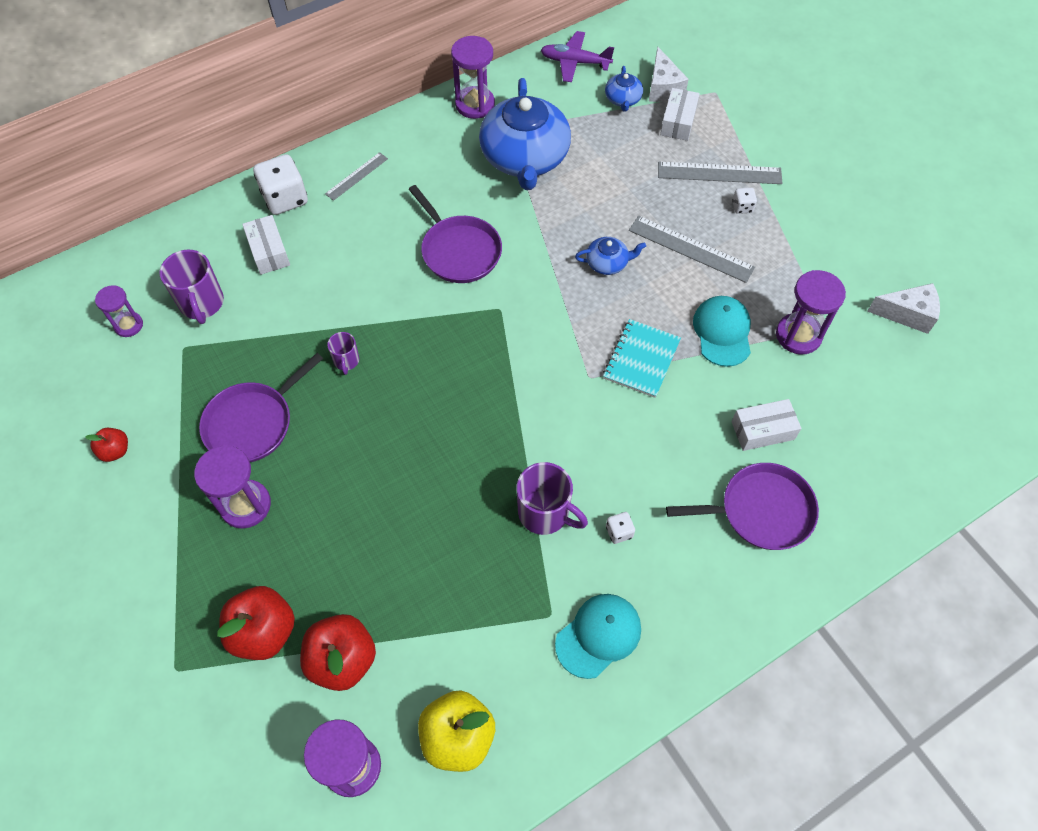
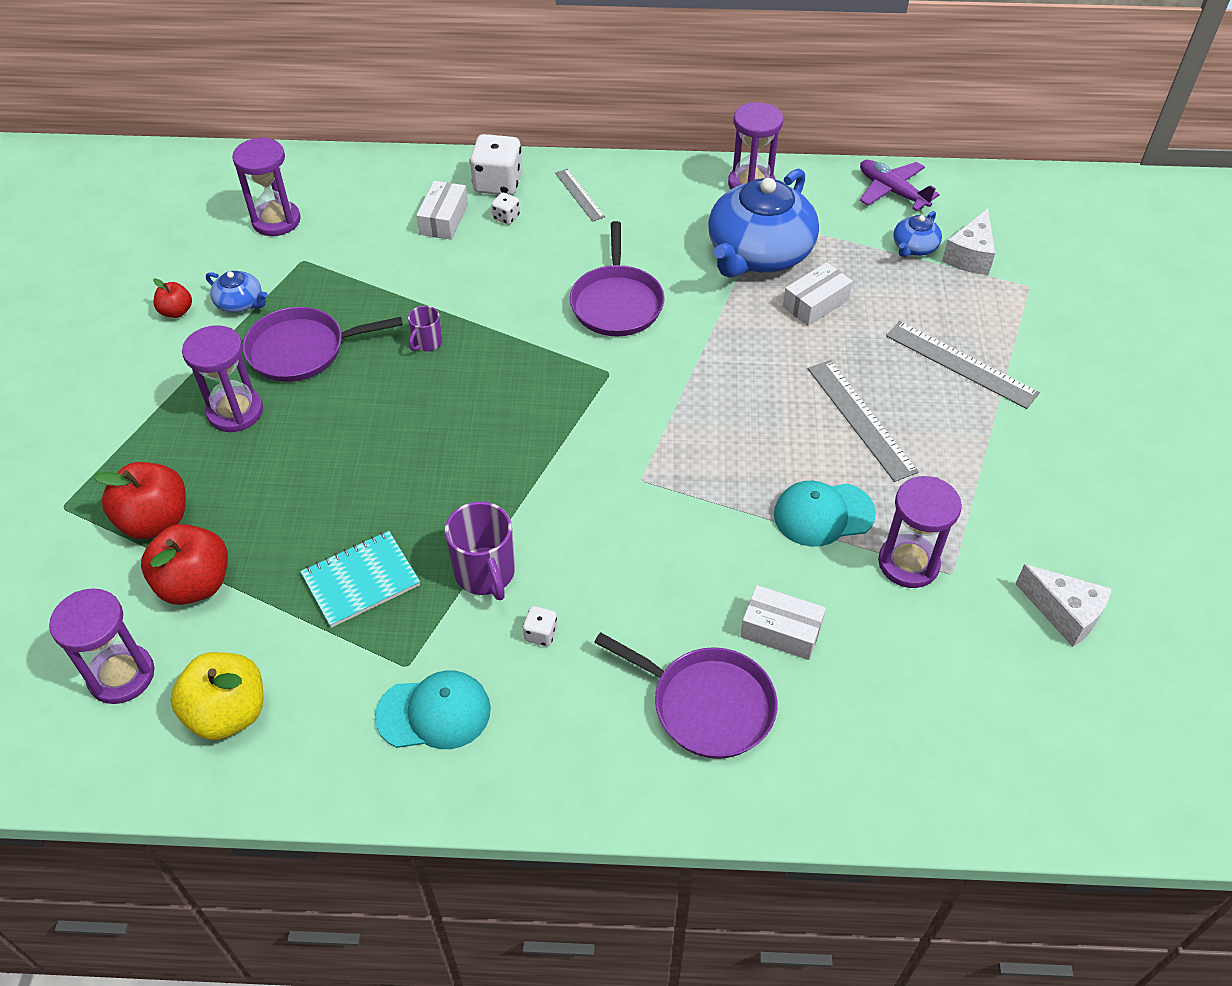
camera: 35 degrees right, 10 degrees down
purple hourglass [95,285,143,337] -> purple hourglass [232,137,301,236], size x1.60
purple mug [160,250,224,324] -> none
grey ruler [325,152,388,201] -> grey ruler turned 75 degrees clockwise [555,169,605,222]
blue teapot [575,237,646,275] -> blue teapot moved to [206,271,268,313]
turquoise notebook [603,319,681,398] -> turquoise notebook moved to [300,531,420,628]
white box [660,88,700,141] -> white box moved to [783,262,853,326]
turquoise cap [693,296,751,367] -> turquoise cap turned 135 degrees counterclockwise [774,481,876,547]
white dice [732,188,757,214] -> white dice moved to [491,193,520,225]

